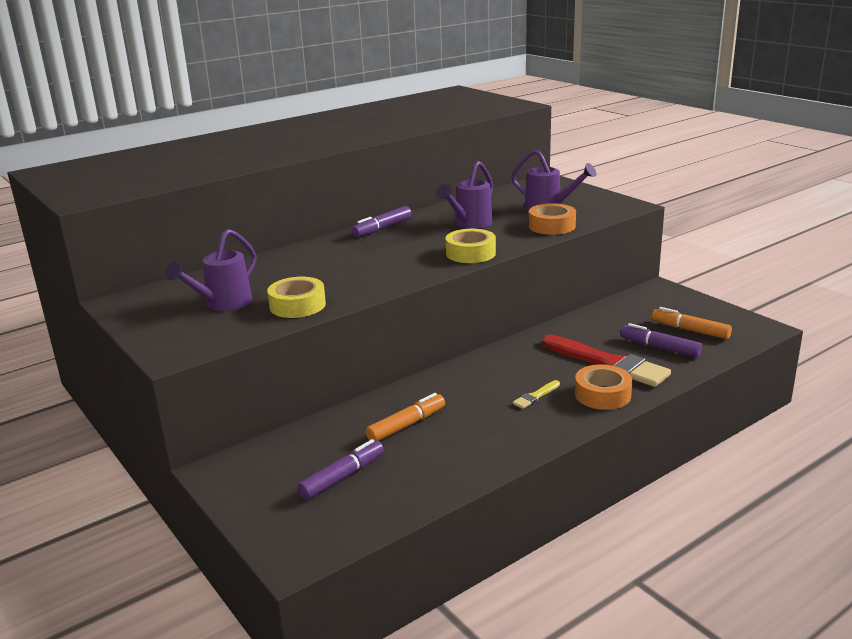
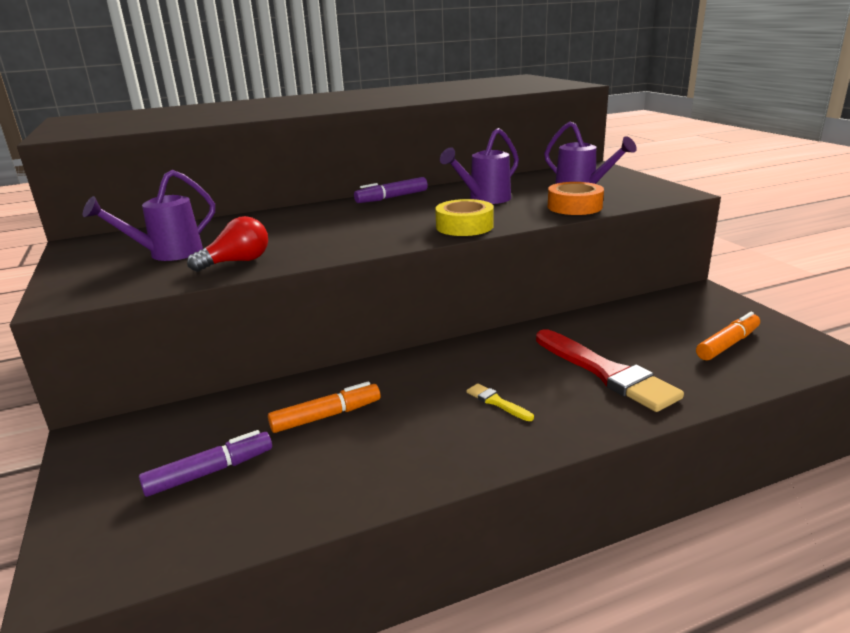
camera: 15 degrees right, 0 degrees up
yellow tape [267,277,326,318] -> red light bulb [187,216,268,272]
yellow brush [513,380,560,409] -> yellow brush turned 75 degrees clockwise [466,383,534,421]
orange tape [575,364,632,410] -> none
purple marker [621,323,702,357] -> none
orange marker [652,307,732,339] -> orange marker turned 90 degrees clockwise [696,312,760,360]

